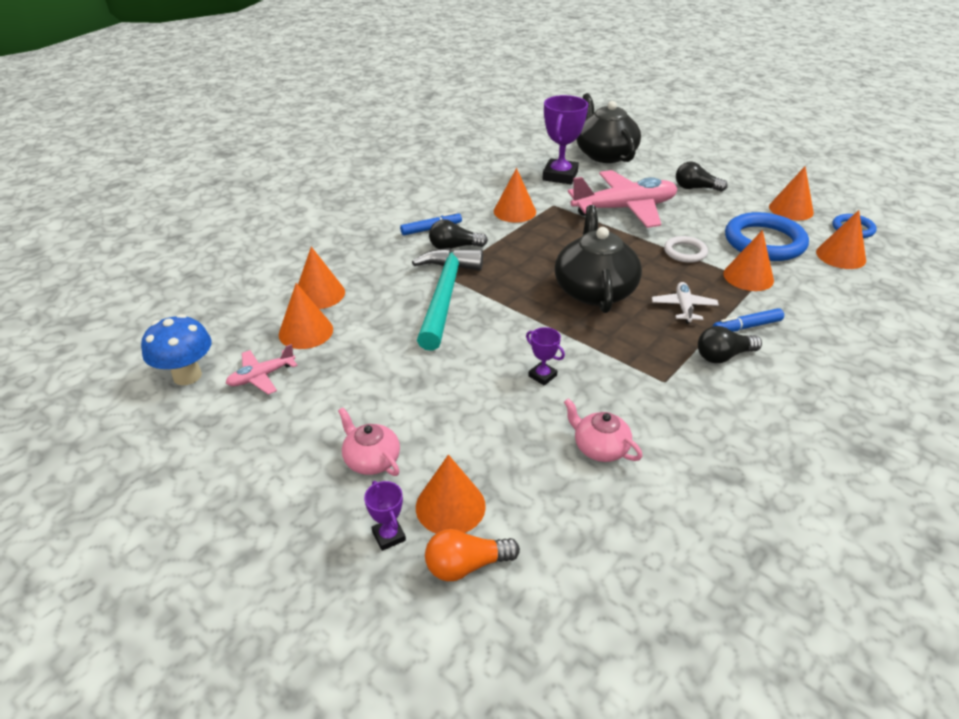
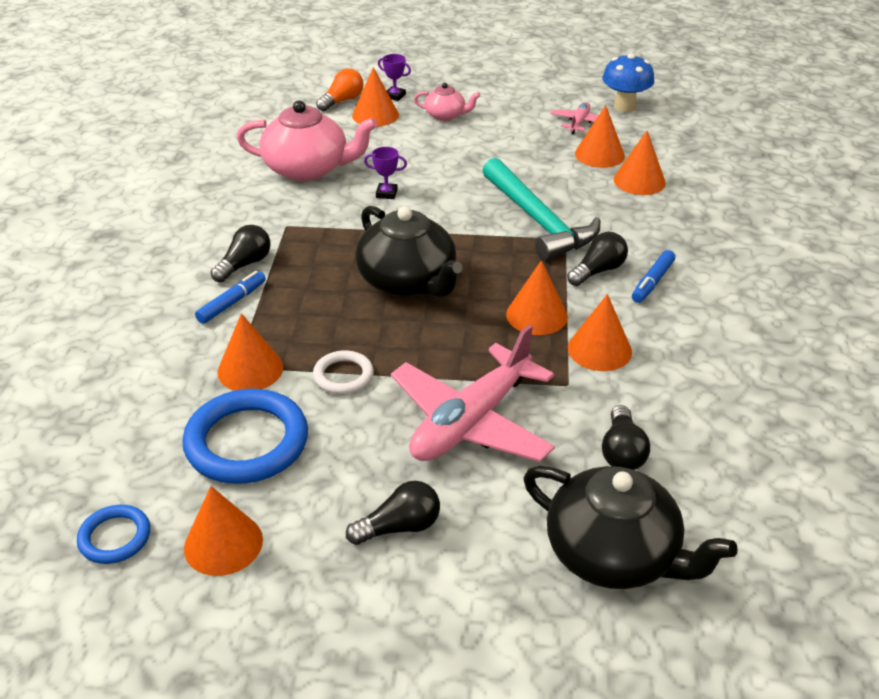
camera: 145 degrees right, 0 degrees up
purple trophy [542,95,588,184] -> black light bulb [602,405,650,470]
pink teapot [564,398,643,462] -> pink teapot [237,100,377,181], size x1.94
white plane [652,282,719,323] -> none
orange cone [816,210,866,269] -> orange cone moved to [506,260,568,335]

